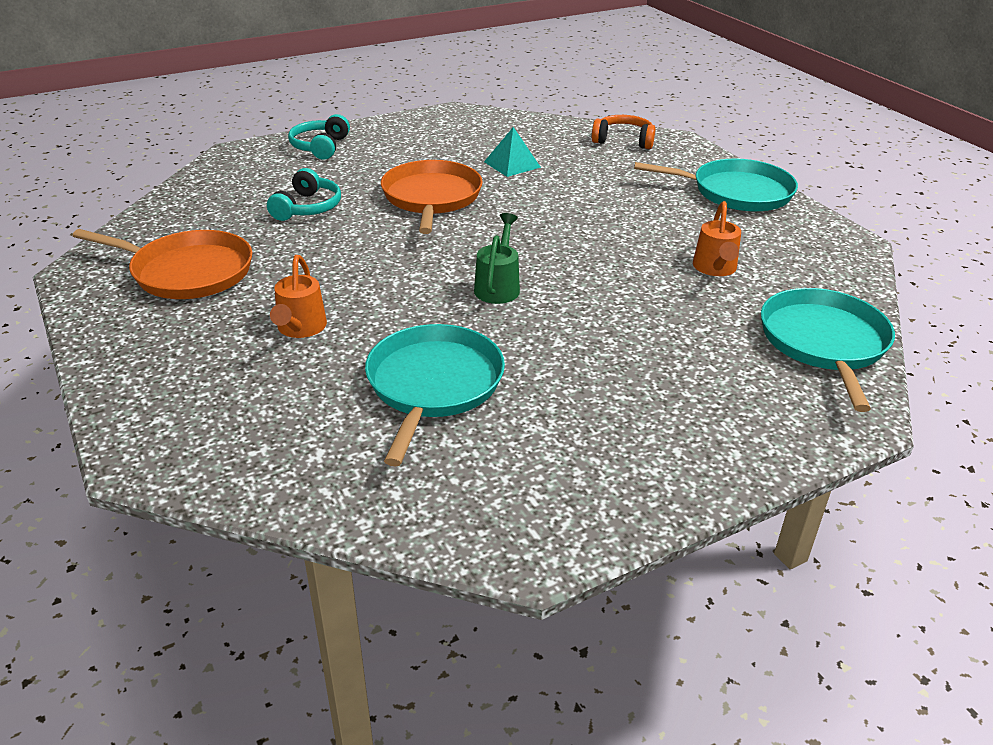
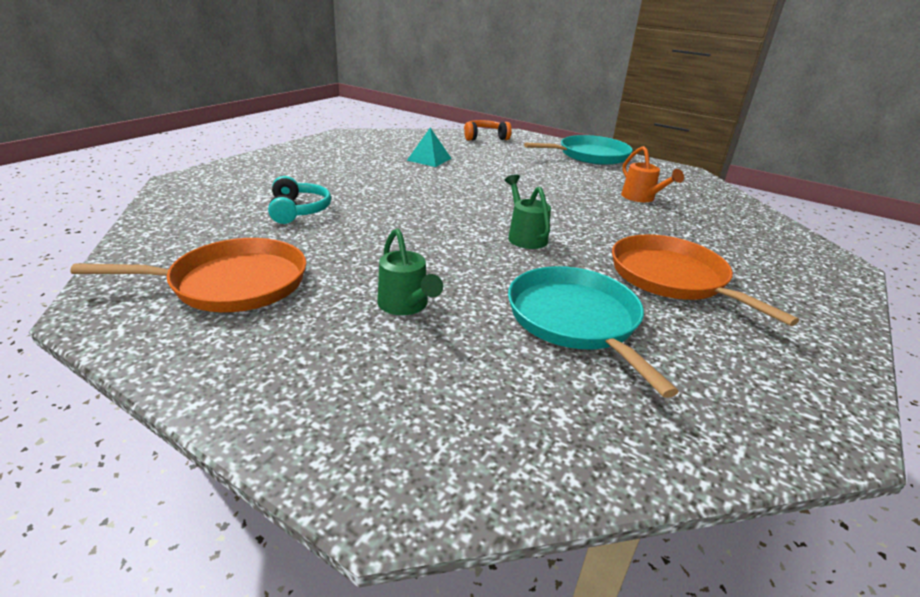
camera: 30 degrees left, 5 degrees down
orange watering can [270,255,327,338] -> green watering can [378,229,443,315]
turquoise headphones [288,114,350,160] -> none
orange pan [381,160,483,234] -> orange pan moved to [612,234,799,326]
turquoise pan [761,288,895,412] -> none

